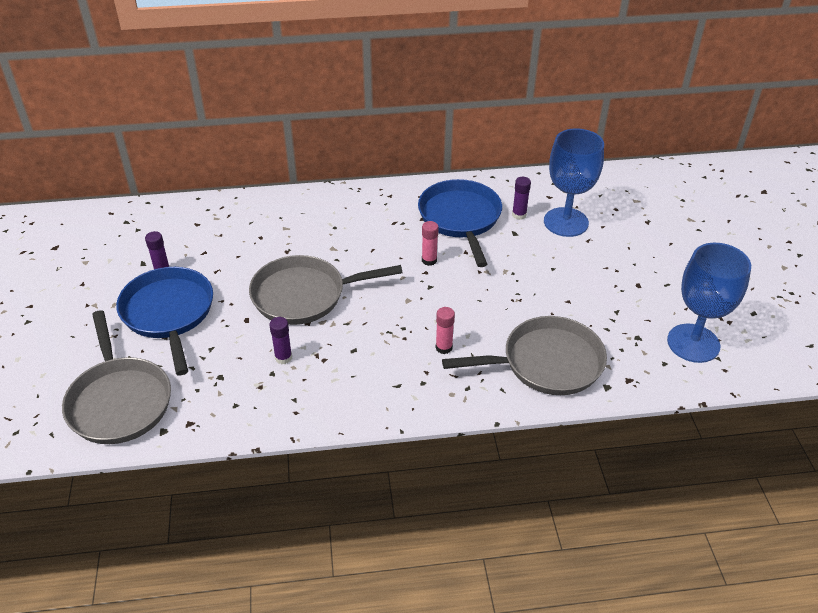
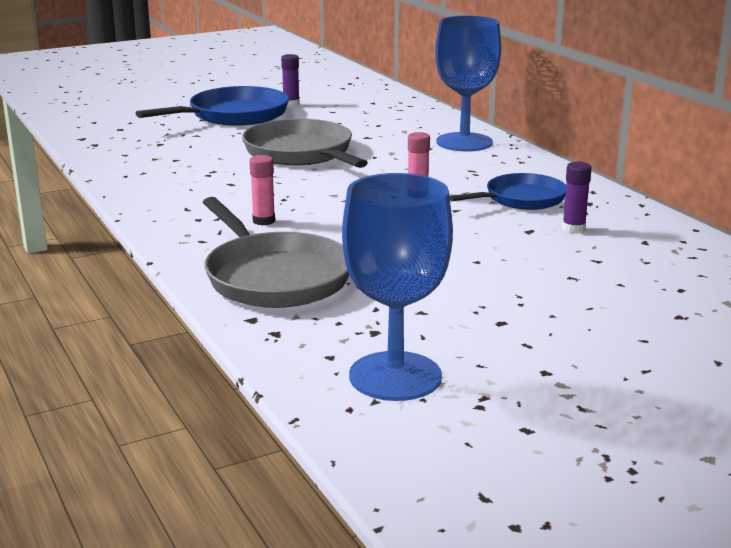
camera: 70 degrees right, 20 degrees down
grey pan [62,310,171,444] -> none
purple glue stick [269,317,292,364] -> none
blue pan [418,179,502,267] -> blue pan [450,173,566,210], size x0.65
blue goblet [544,128,604,237] -> blue goblet moved to [435,16,501,151]

